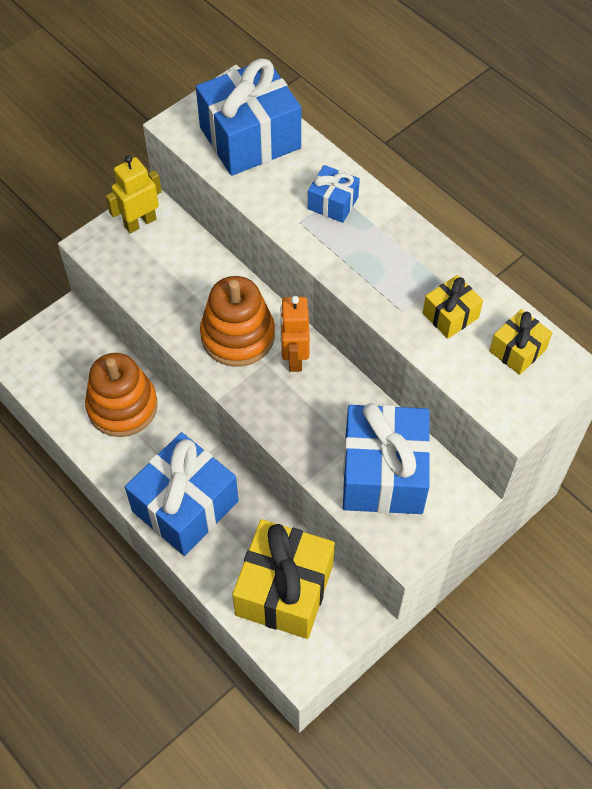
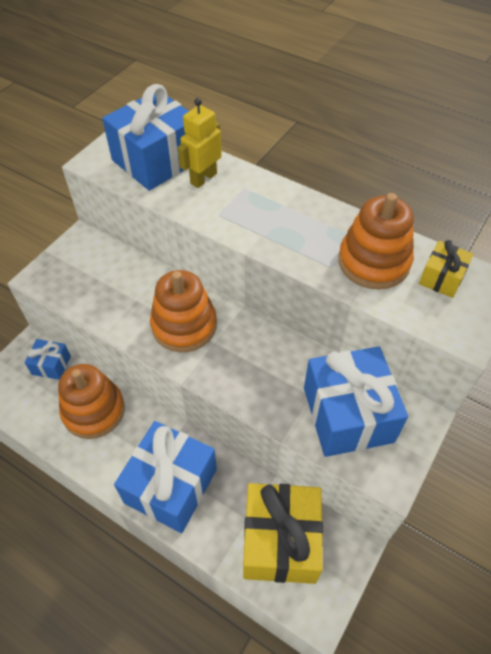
camera: 15 degrees left, 5 degrees down
yellow robot [106,156,162,233] -> yellow robot moved to [178,98,222,188]
orange robot [280,296,310,372] -> none
blue gift [308,165,360,223] -> blue gift moved to [25,339,71,380]
yellow gift [423,275,483,339] -> orange stacking toy [338,193,414,289]

